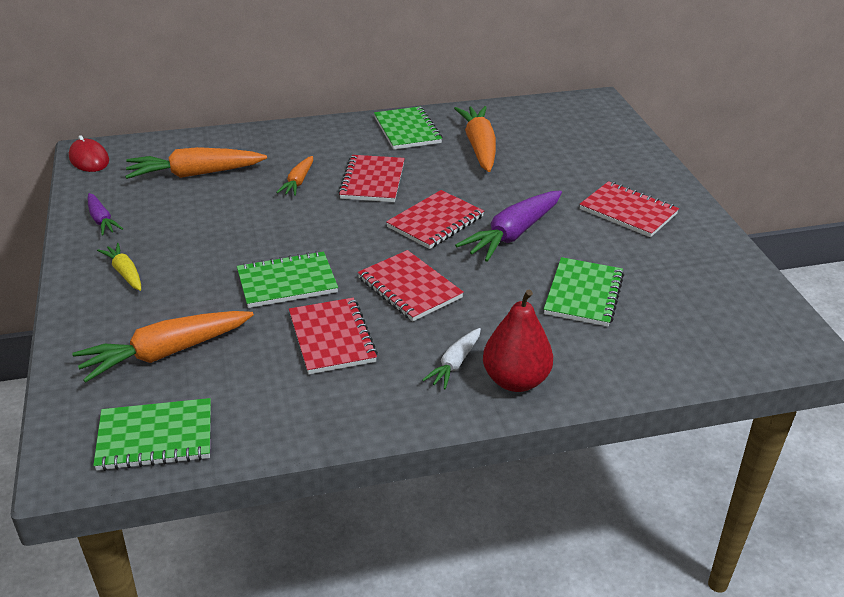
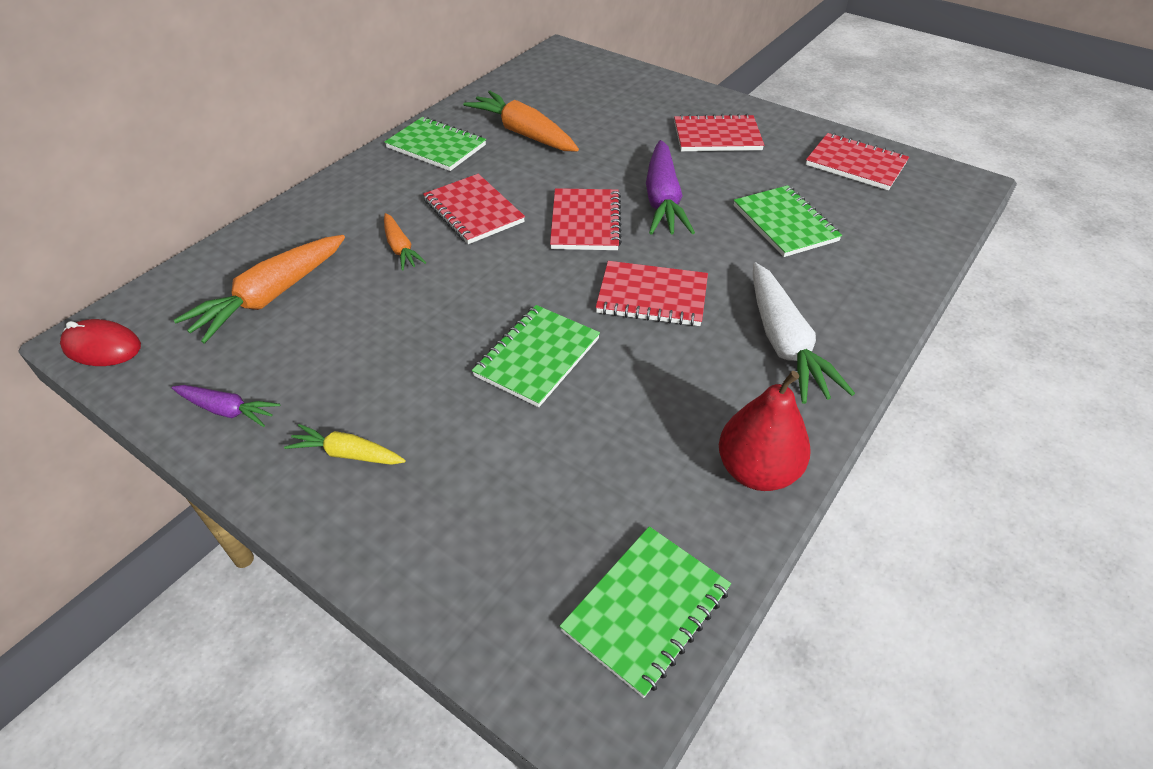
camera: 40 degrees left, 10 degrees up
orange carrot [72,311,254,383] -> none
red notebook [289,298,378,374] -> red notebook moved to [806,133,909,190]
white carrot [422,328,481,389] -> white carrot [753,262,855,404], size x1.82
red pear [483,290,553,392] -> red pear moved to [719,371,811,491]

